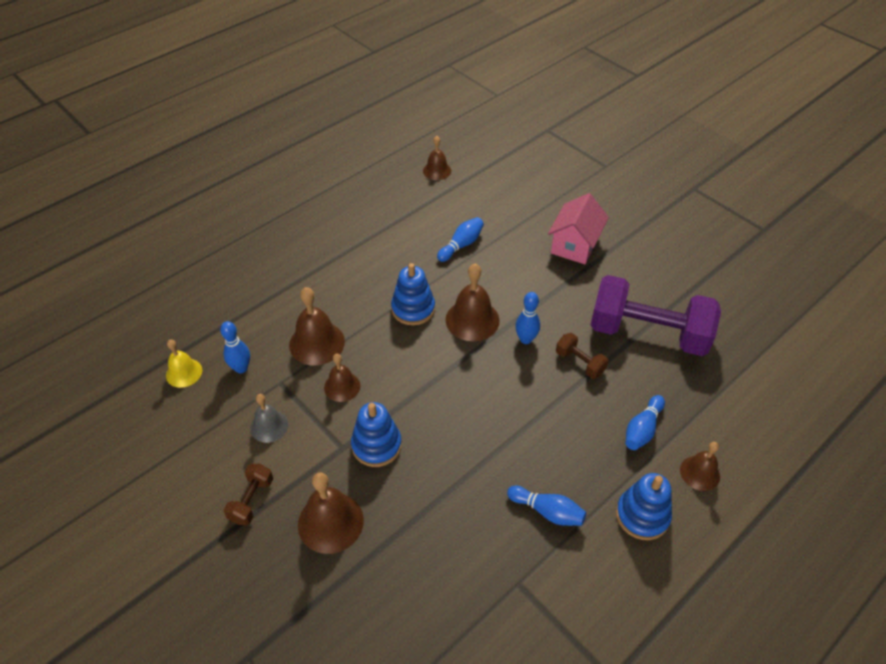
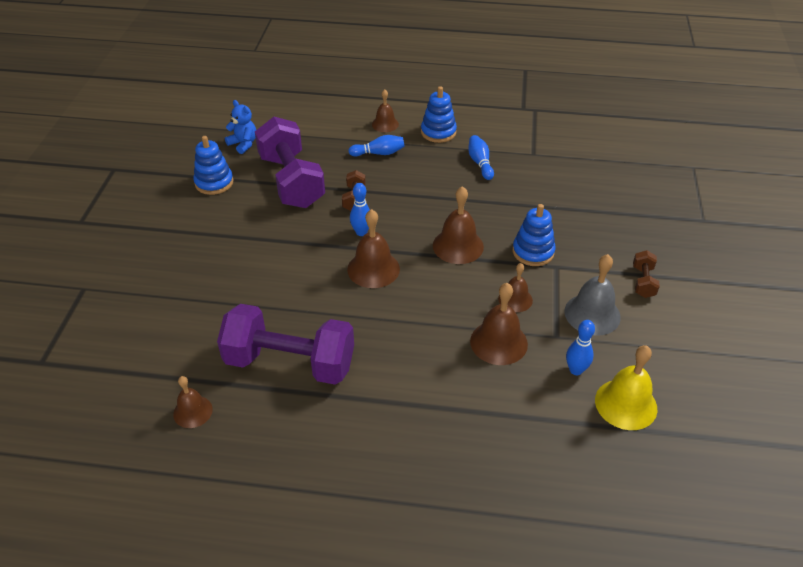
camera: 130 degrees left, 5 degrees down
yellow bell [166,339,202,388] -> yellow bell [595,345,657,430], size x1.60
brown dumbbell [224,464,273,525] -> brown dumbbell turned 60 degrees counterclockwise [633,250,660,298]
grey bell [250,394,288,443] -> grey bell [564,254,621,336], size x1.60
brown bell [298,472,364,554] -> brown bell moved to [433,186,484,264]
blue stacking toy [391,263,435,325] -> blue stacking toy moved to [193,136,233,195]
blue bowling pin [437,217,484,262] -> none
pink house [548,193,609,264] -> none
none -> purple dumbbell [217,304,354,385]
none -> blue teddy bear [225,100,256,154]

